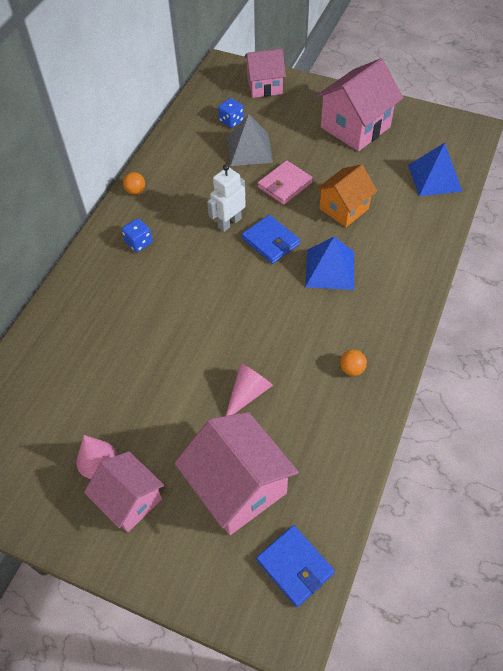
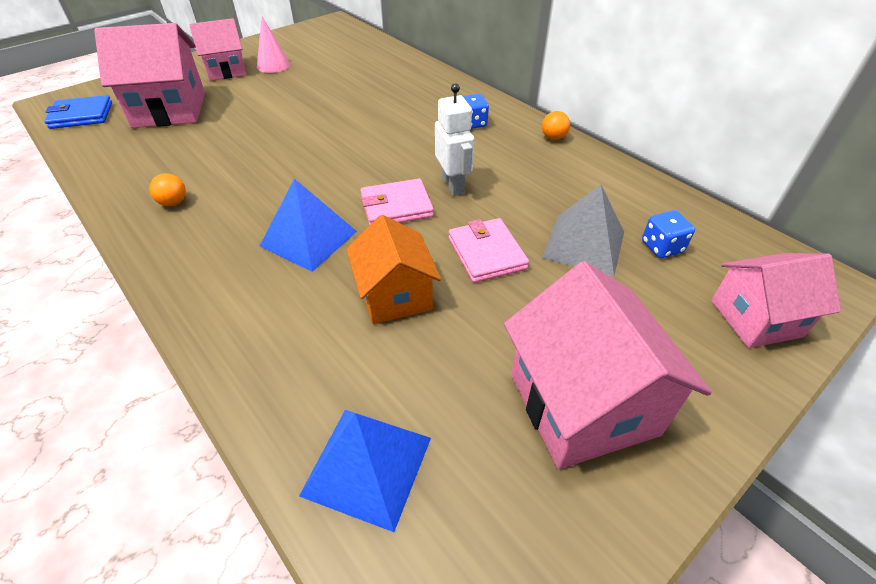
camera: 115 degrees right, 10 degrees down
pink cone [226,363,273,416] -> none
blue wallet [242,215,300,264] -> pink wallet [360,179,434,225]
pink house [244,49,286,98] -> pink house turned 60 degrees clockwise [711,253,841,348]

